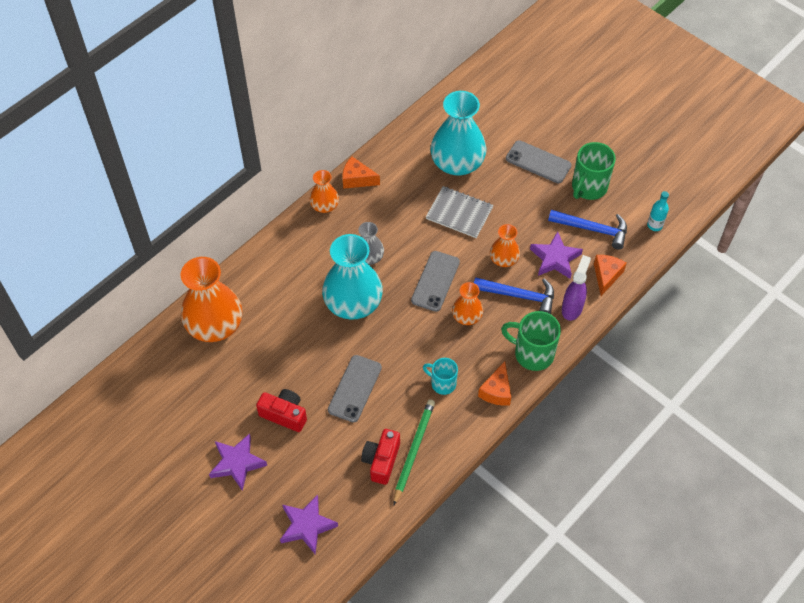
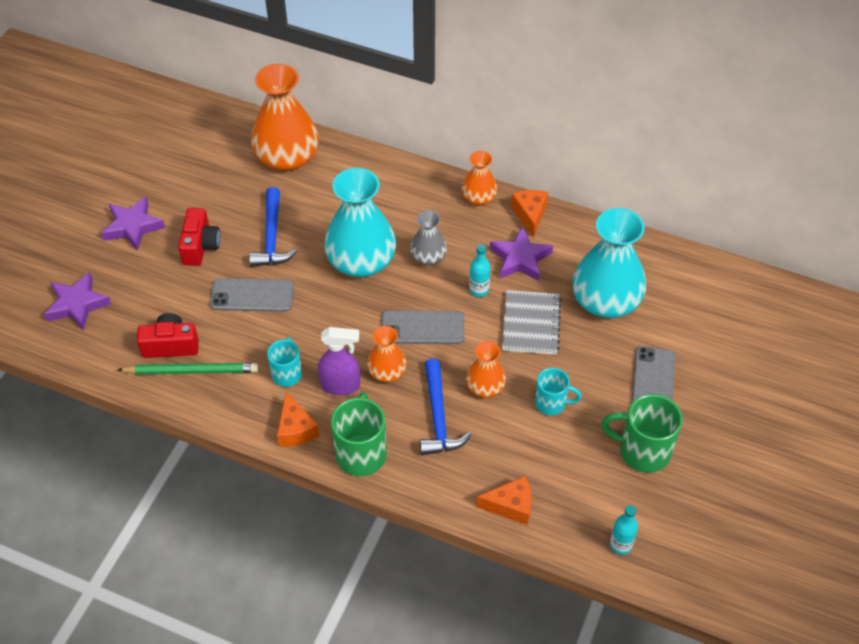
camera: 70 degrees right, 5 degrees down
orange cheese [478,361,511,406] -> orange cheese turned 105 degrees counterclockwise [277,392,319,447]
purple star [530,232,583,279] -> purple star moved to [490,226,553,281]
blue hammer [548,210,627,250] -> blue hammer moved to [249,187,297,267]
purple spray bottle [562,255,591,321] -> purple spray bottle moved to [318,327,360,395]
none -> turquoise bottle [469,244,491,297]
none -> turquoise mug [535,368,582,415]

